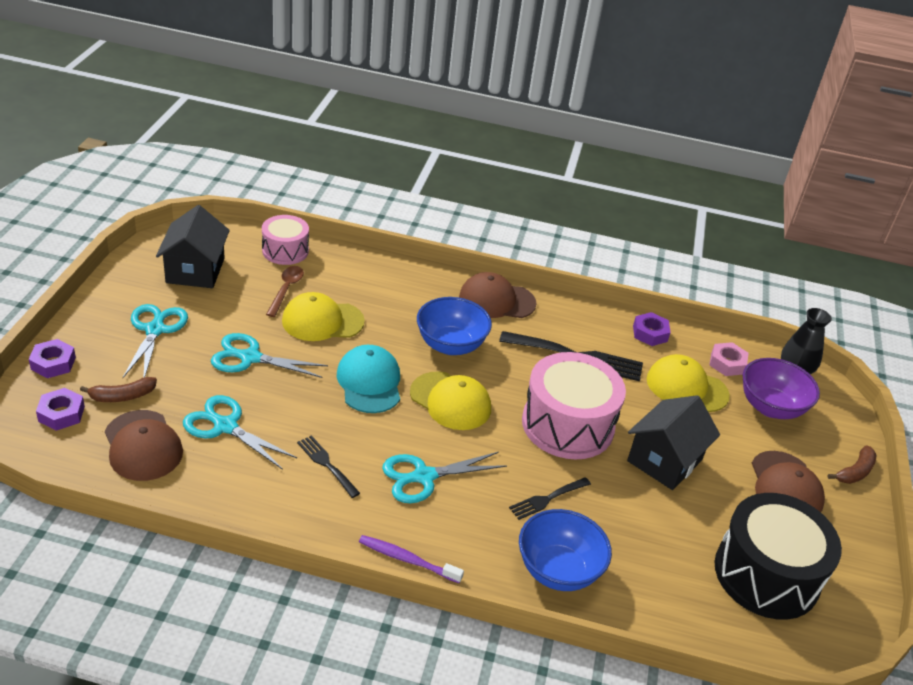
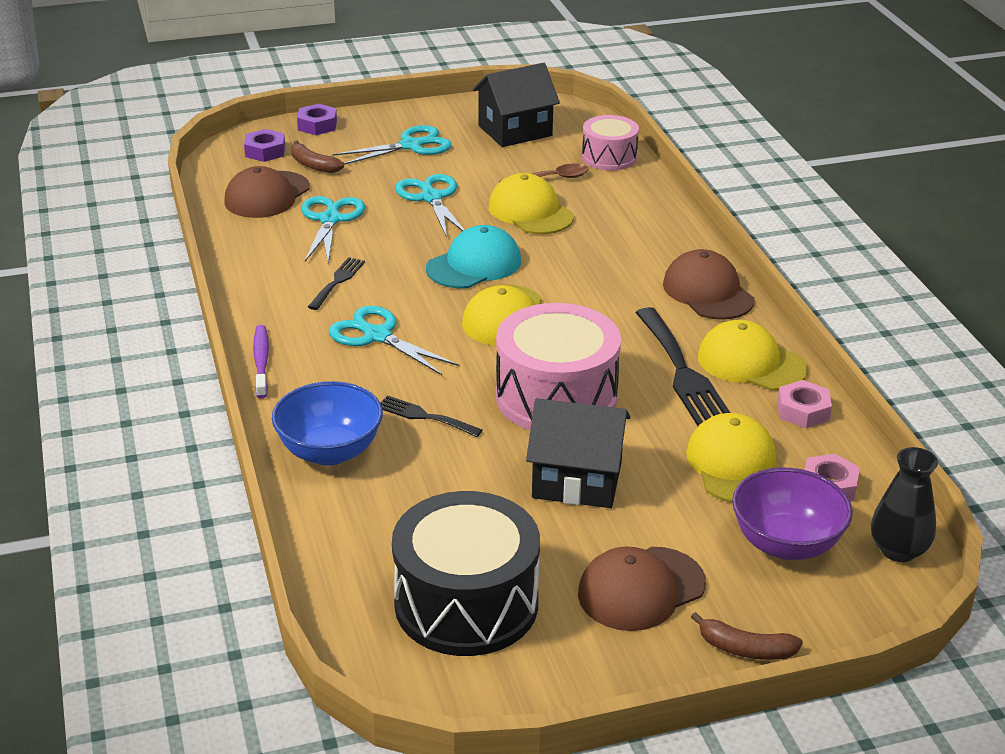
camera: 65 degrees right, 5 degrees down
blue bowl [417,297,492,355] -> none
purple nut [633,312,671,346] -> pink nut [777,380,832,428]
none -> yellow cap [698,320,808,391]

